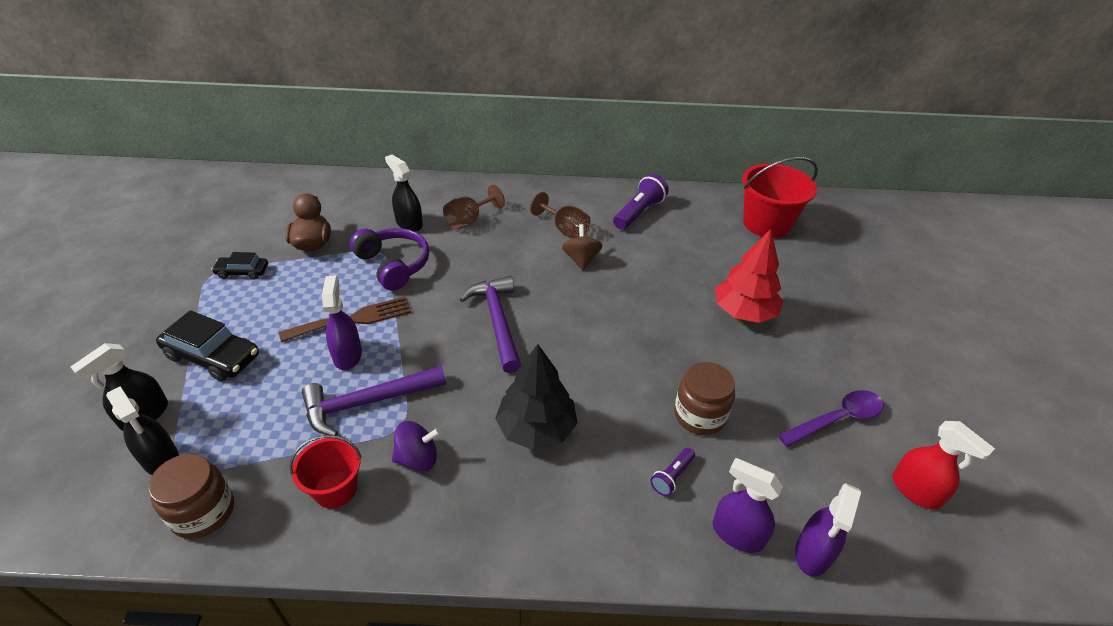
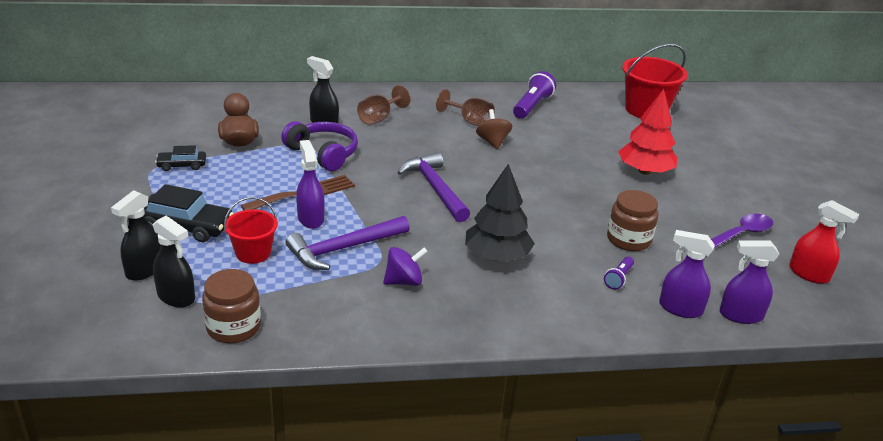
camera: 10 degrees left, 10 degrees down
red bucket [290,435,362,508] -> red bucket moved to [224,197,278,264]
purple spray bottle [795,483,861,577] -> purple spray bottle turned 75 degrees clockwise [720,241,779,324]

